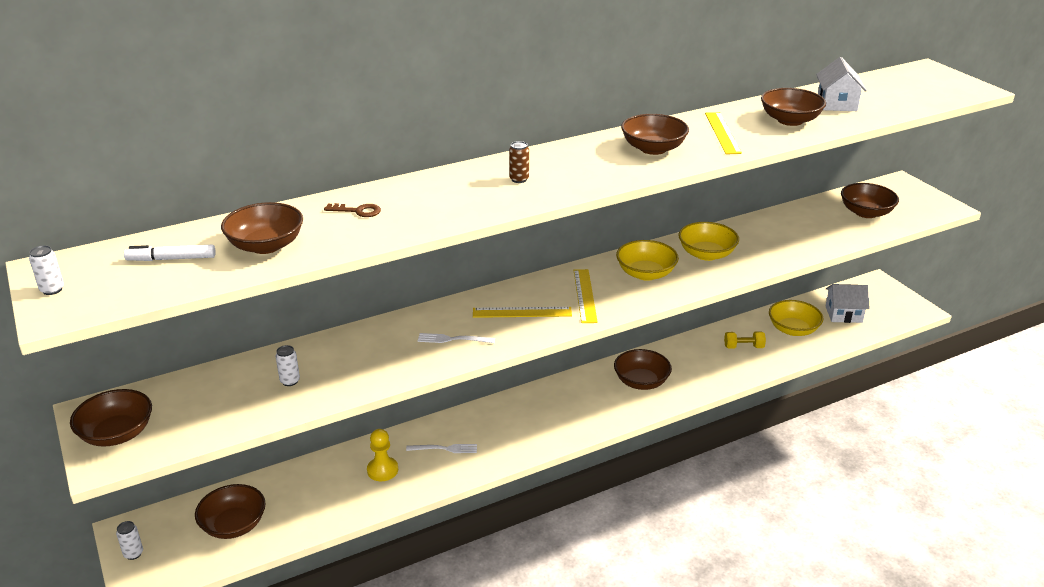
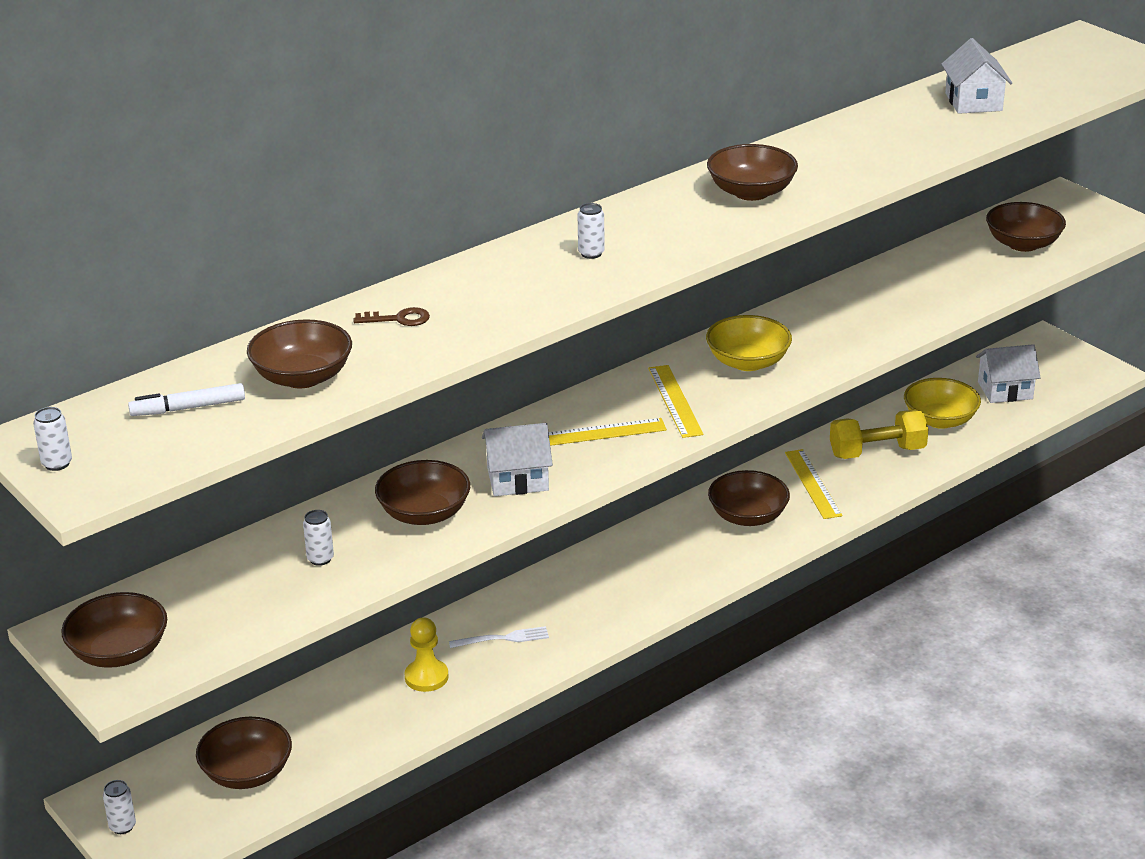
camera: 10 degrees left, 0 degrees up
white fork [418,333,495,343] -> white house [482,423,553,496]
brown can [509,141,529,183] -> white can [578,203,605,259]
yellow bowl [678,222,739,261] -> none
yellow ruler [705,112,742,154] -> yellow ruler moved to [785,449,842,519]
yellow dumbbell [724,331,766,349] -> yellow dumbbell [830,410,929,459], size x1.68
brown bowl [761,88,826,126] -> brown bowl moved to [375,460,470,525]

